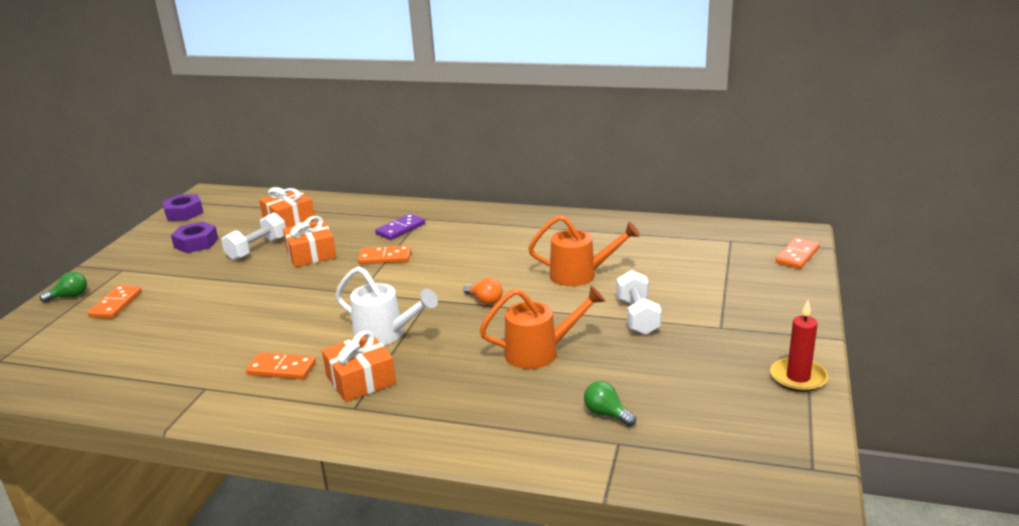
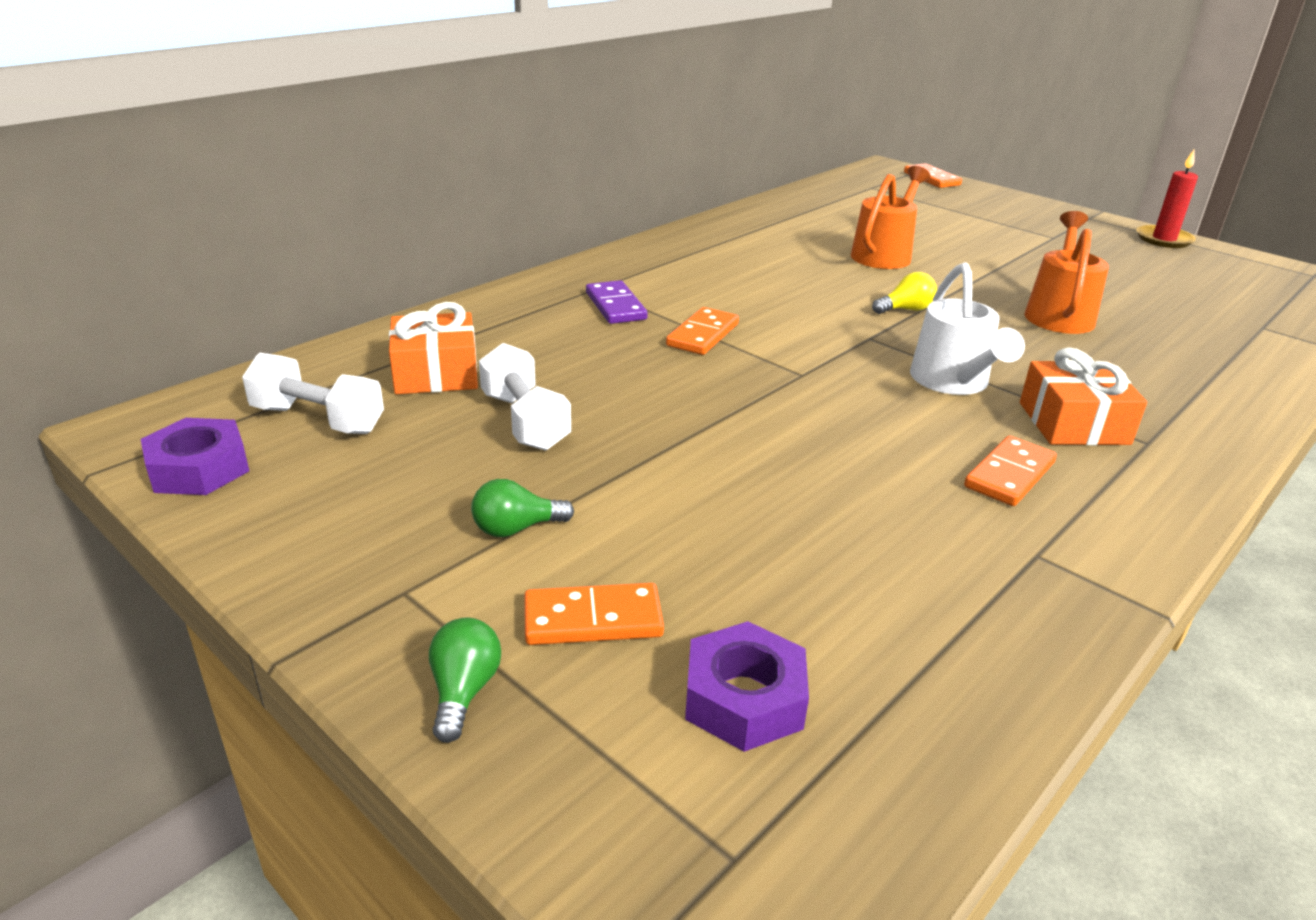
camera: 65 degrees left, 5 degrees up
orange domino [88,285,142,319] -> orange domino turned 45 degrees counterclockwise [524,583,664,645]
purple nut [171,221,218,253] -> purple nut moved to [685,621,809,752]
orange gift [283,216,336,267] -> none
white watering can [335,266,438,345] -> white watering can turned 120 degrees clockwise [910,263,1025,395]
orange light bulb [464,278,503,305] -> yellow light bulb [872,272,937,314]
green light bulb [584,381,636,427] -> green light bulb moved to [471,479,574,537]
white dumbbell [617,270,662,335] -> white dumbbell moved to [242,353,384,434]

